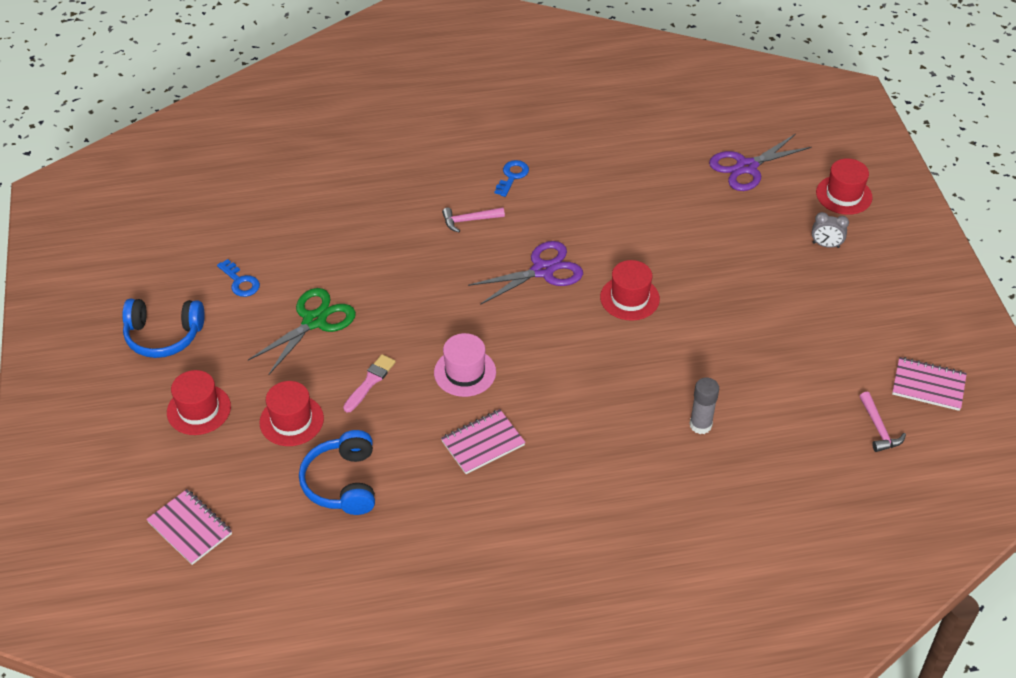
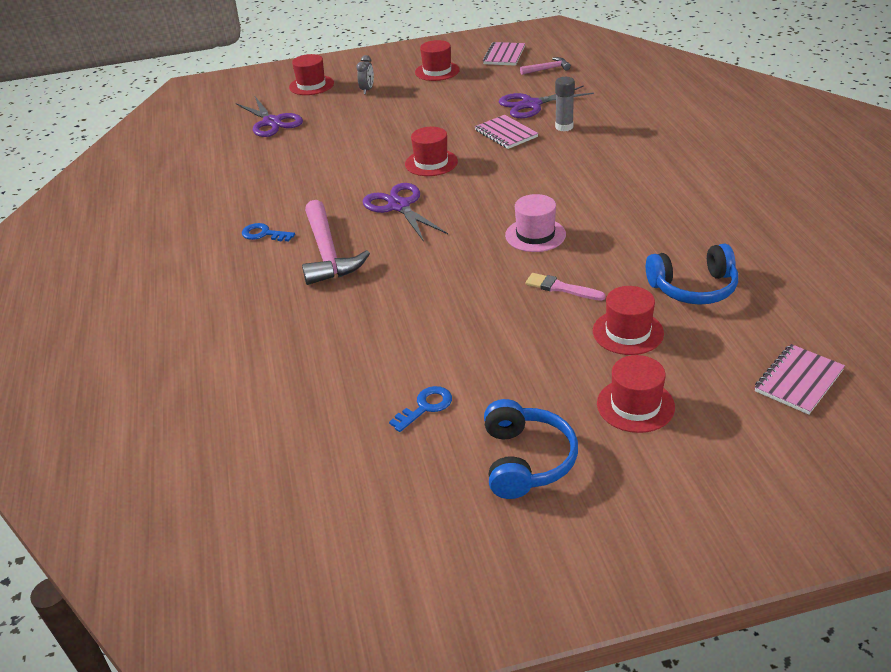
camera: 90 degrees left, 10 degrees down
green scissors [248,288,356,375] -> none
pink notebook [441,409,525,474] -> pink notebook moved to [475,115,538,149]
pink hammer [442,207,505,232] -> pink hammer [302,200,370,285], size x1.97
none -> red hat [415,40,460,81]
none -> purple scissors [499,85,594,118]

